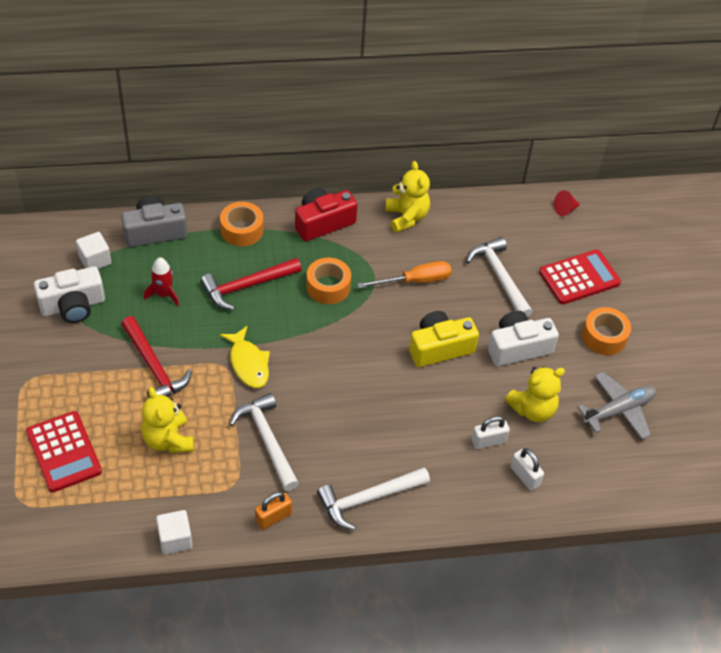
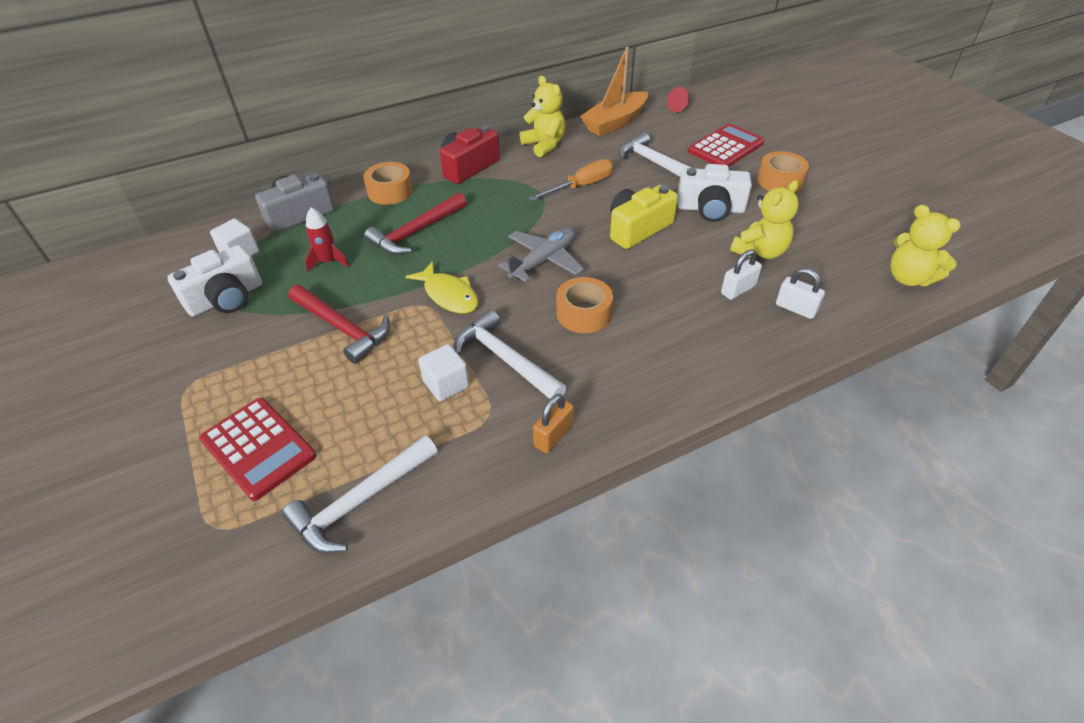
camera: 15 degrees left, 5 degrees down
yellow teddy bear [141,387,194,453] -> yellow teddy bear moved to [890,205,961,286]
white cube [156,510,193,554] -> white cube moved to [418,344,469,401]
orange tape [306,258,351,304] -> orange tape moved to [556,277,613,333]
white hammer [317,467,430,530] -> white hammer moved to [282,435,437,554]
white camera [488,311,559,366] -> white camera turned 135 degrees counterclockwise [677,164,752,222]
grey plane [577,372,656,440] -> grey plane moved to [498,227,584,282]
none -> orange boat [580,47,648,136]

